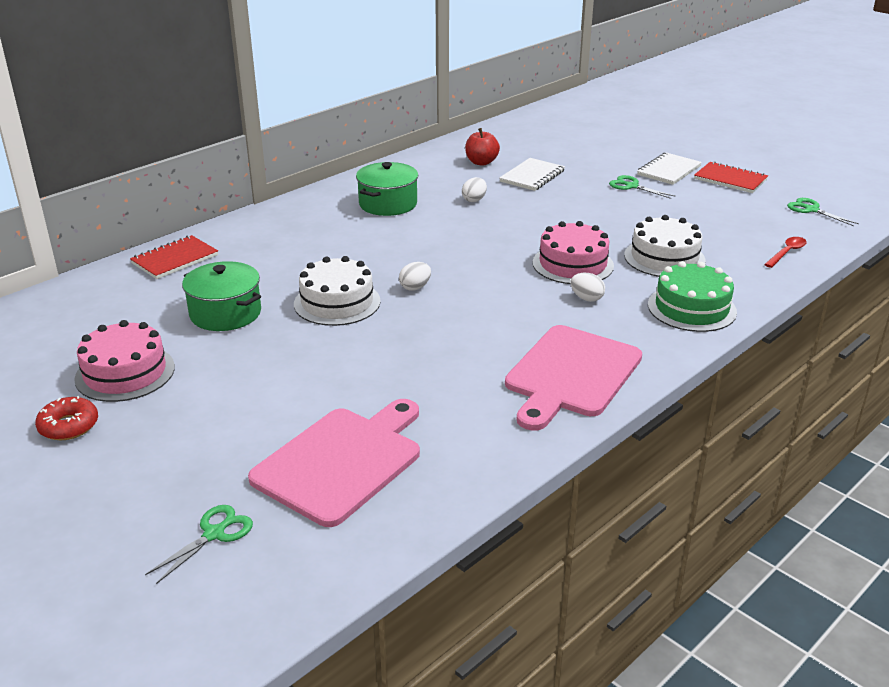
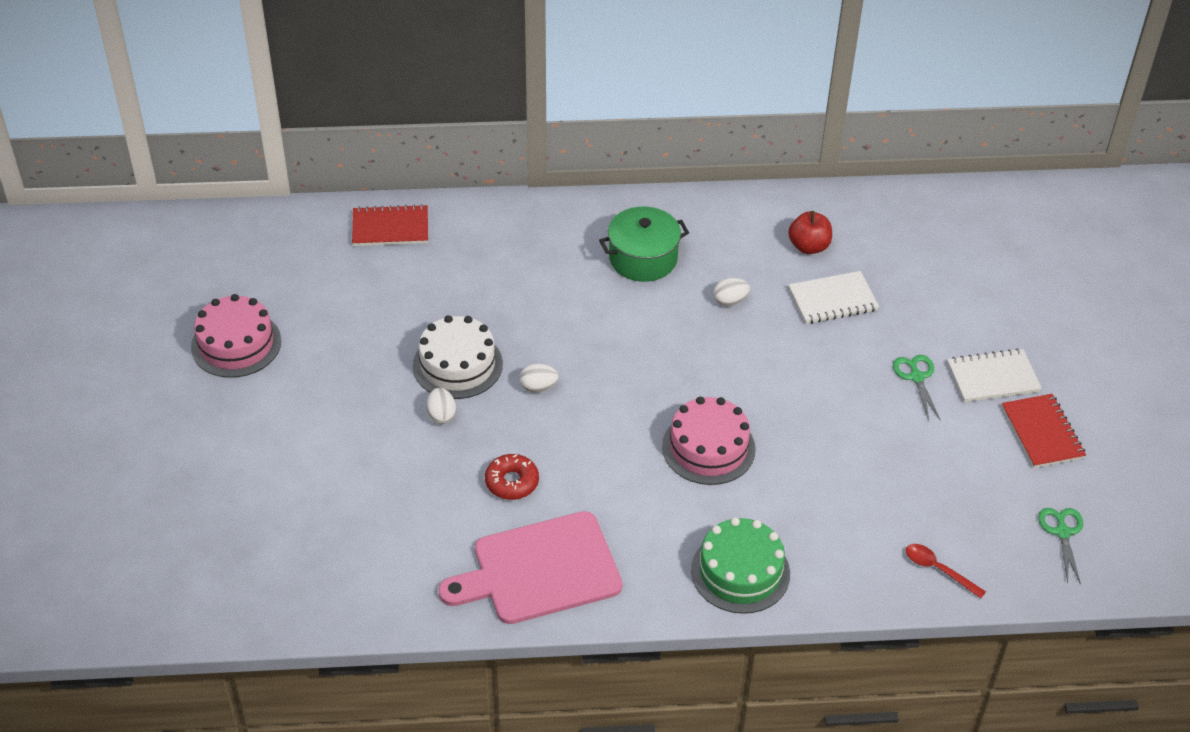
camera: 40 degrees right, 15 degrees up
red donut [35,396,98,440] -> red donut moved to [485,454,539,500]
green scissors [145,505,253,584] -> none
green pot [182,261,261,331] -> none
pink cutting board [248,399,420,527] -> none
white egg [571,273,605,302] -> white egg moved to [426,388,456,424]
white cake [624,215,706,277] -> none
red spoon [764,237,807,268] -> red spoon turned 135 degrees counterclockwise [906,544,986,598]

